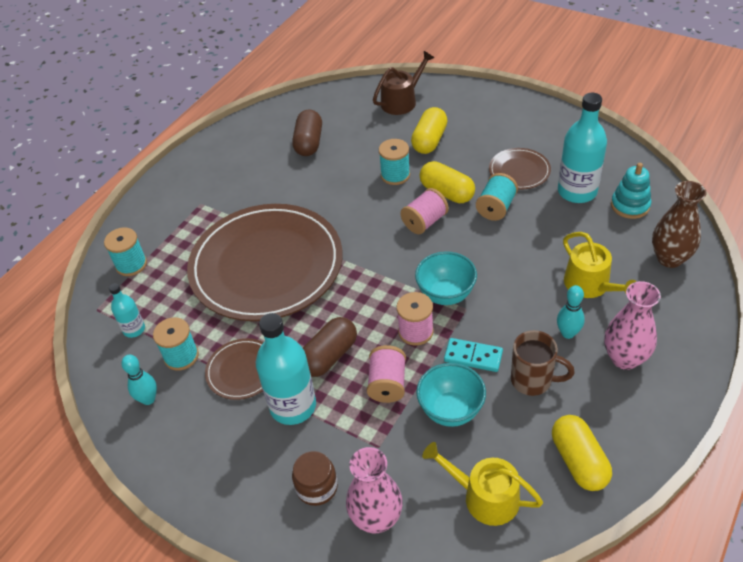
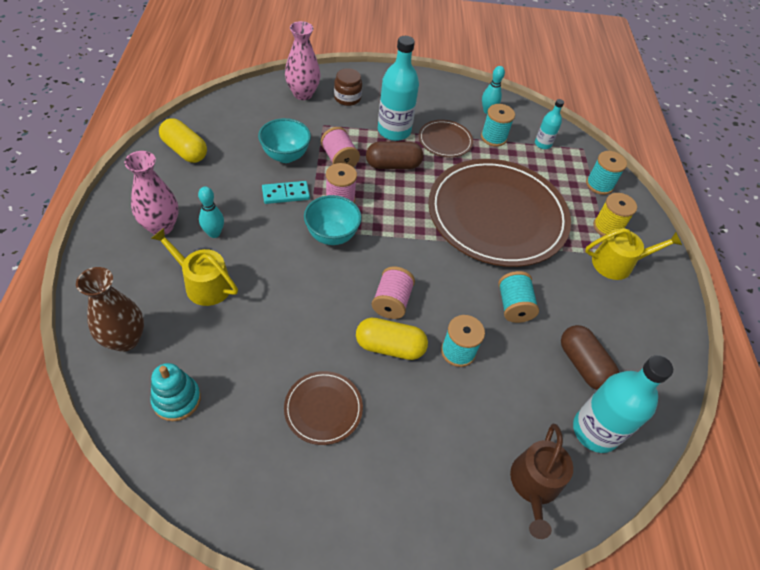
camera: 140 degrees right, 5 degrees up
brown capsule [303,317,357,377] -> brown capsule turned 75 degrees clockwise [366,142,423,169]
yellow capsule [411,107,448,154] -> none
yellow watering can [422,442,543,526] -> yellow watering can moved to [585,228,682,280]
turquoise spool [476,173,518,221] -> turquoise spool moved to [498,271,539,323]
brown mug [511,330,575,396] -> none
turquoise bottle [558,93,607,203] -> turquoise bottle moved to [573,355,673,453]
none -> yellow spool [593,193,637,236]

